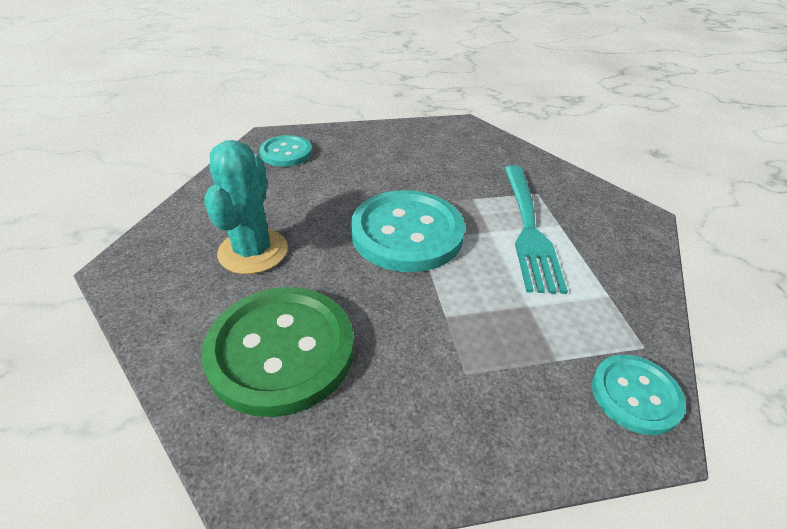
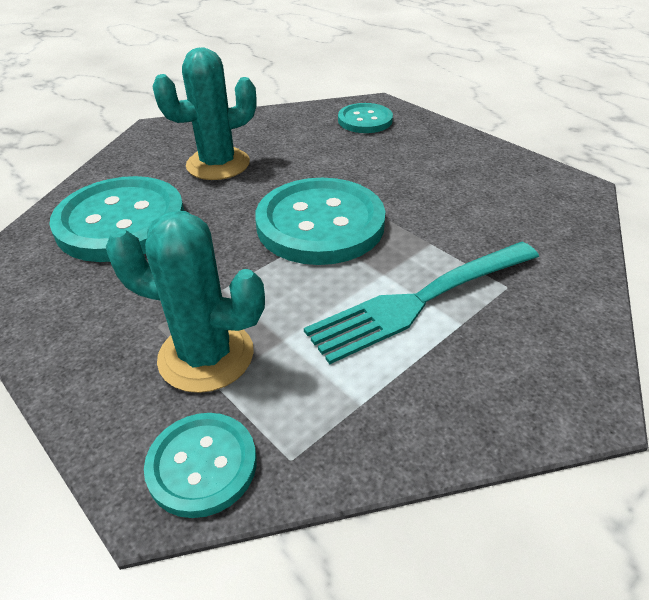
camera: 60 degrees right, 0 degrees up
green button [201,287,354,417] -> turquoise button [49,176,184,262]
none -> turquoise cactus [106,211,265,393]

